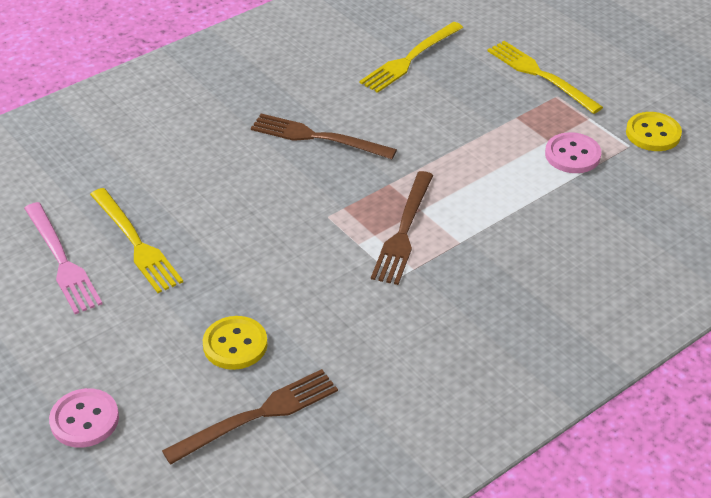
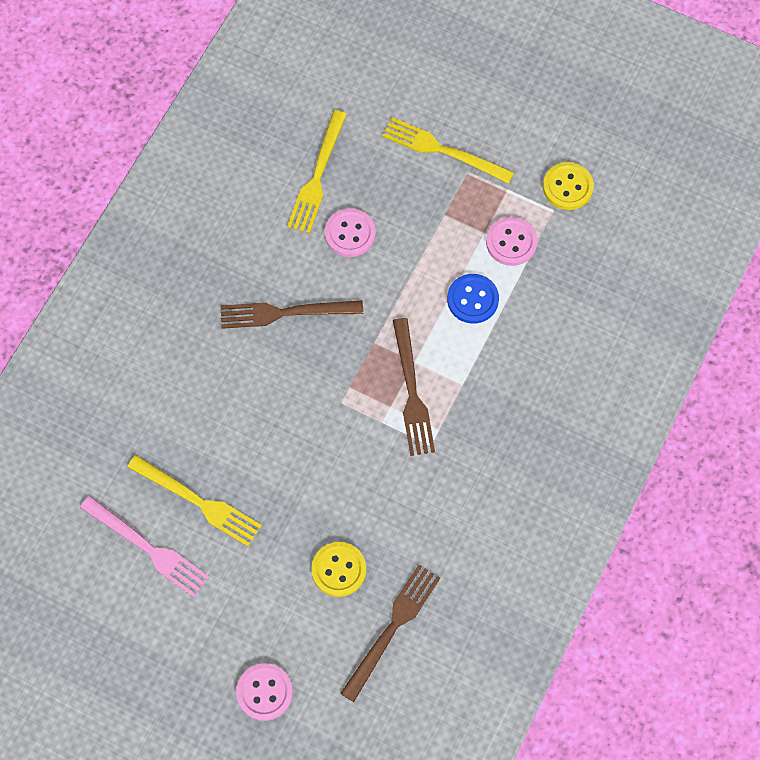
camera: 25 degrees left, 25 degrees up
none -> pink button [325,208,376,257]
none -> blue button [447,274,499,324]

